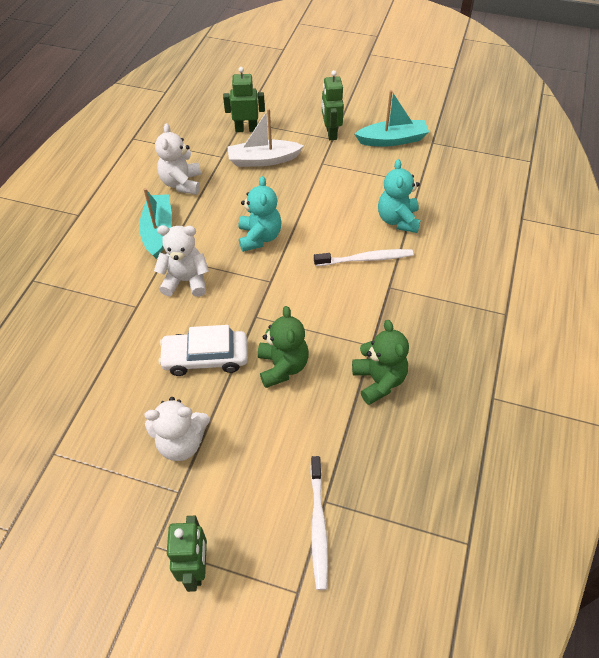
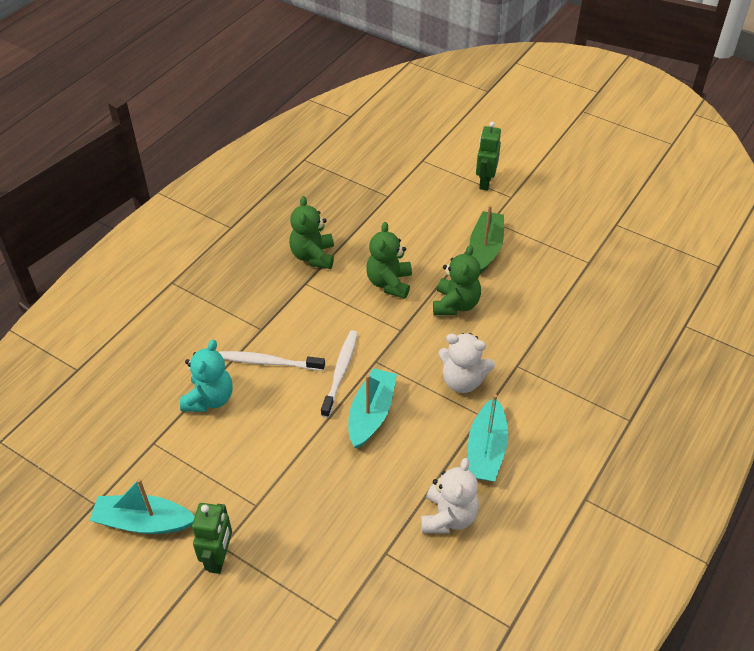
camera: 165 degrees left, 5 degrees down
white teddy bear [144,397,210,461] -> green boat [470,205,504,274]
white car [158,325,248,376] -> green teddy bear [433,245,481,315]
green robot [223,67,265,132] -> none
white boat [227,108,304,167] -> none
turquoise teddy bear [239,176,282,252] -> turquoise boat [348,368,397,449]
white toothbrush [310,456,328,590] -> white toothbrush moved to [321,330,358,418]

